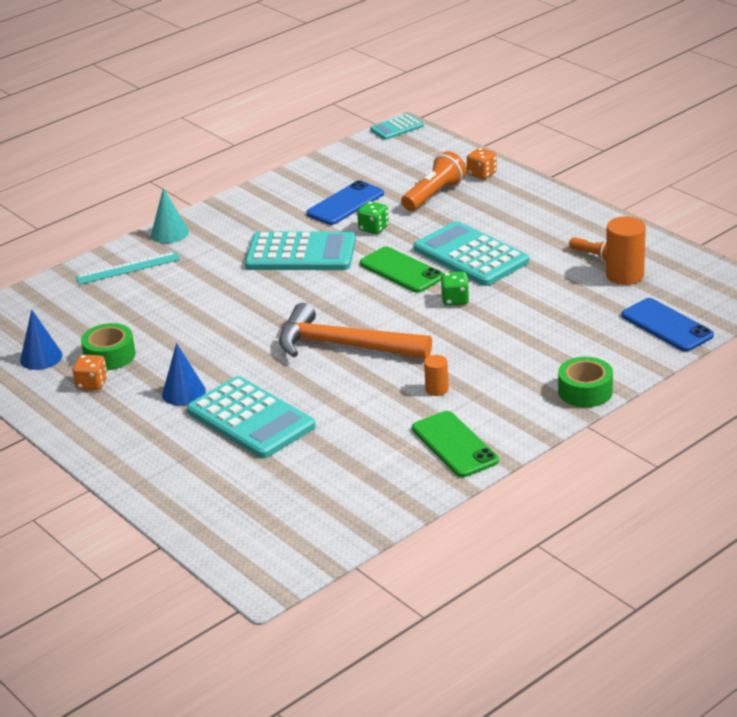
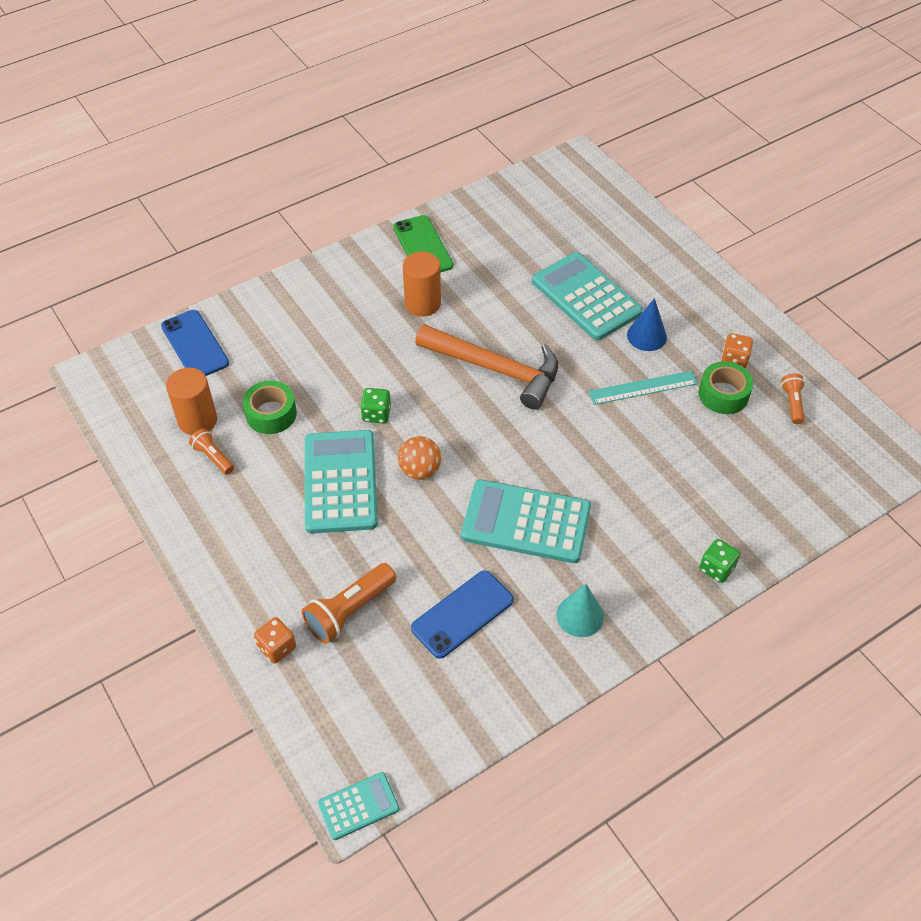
camera: 175 degrees left, 20 degrees up
blue cone [20,309,63,370] -> orange flashlight [781,373,805,424]
turquoise ruler [75,251,180,285] -> turquoise ruler moved to [589,371,698,405]
turquoise cone [151,188,189,243] -> turquoise cone moved to [557,584,604,637]
green dice [357,201,389,234] -> green dice moved to [699,539,740,583]
green phone [360,247,443,293] -> orange ball [398,436,441,480]
turquoise calculator [414,221,529,286] -> turquoise calculator turned 150 degrees counterclockwise [305,430,378,534]
orange cylinder [424,355,449,396] -> orange cylinder [403,252,441,317], size x1.80
green tape [558,357,613,407] -> green tape moved to [243,380,297,434]

